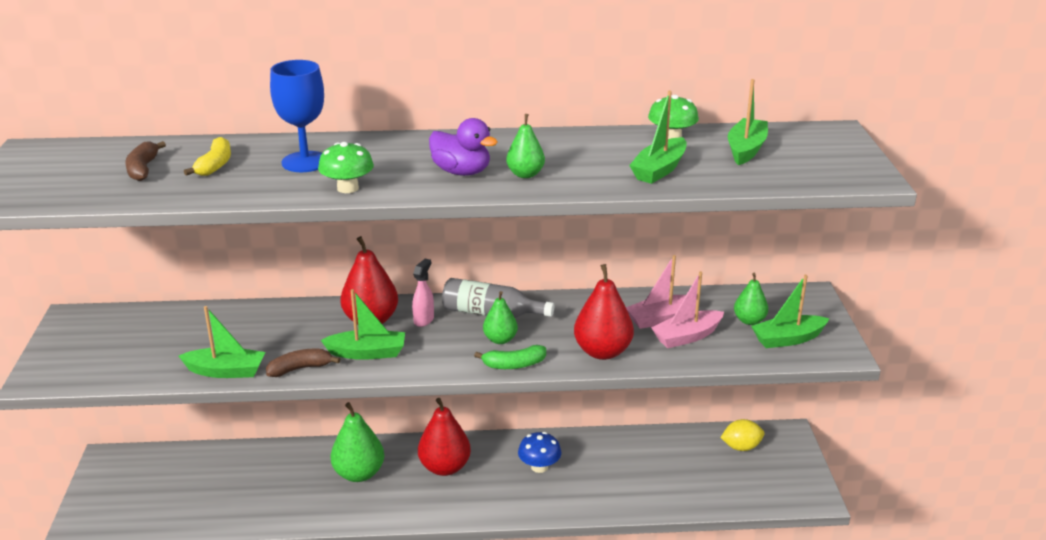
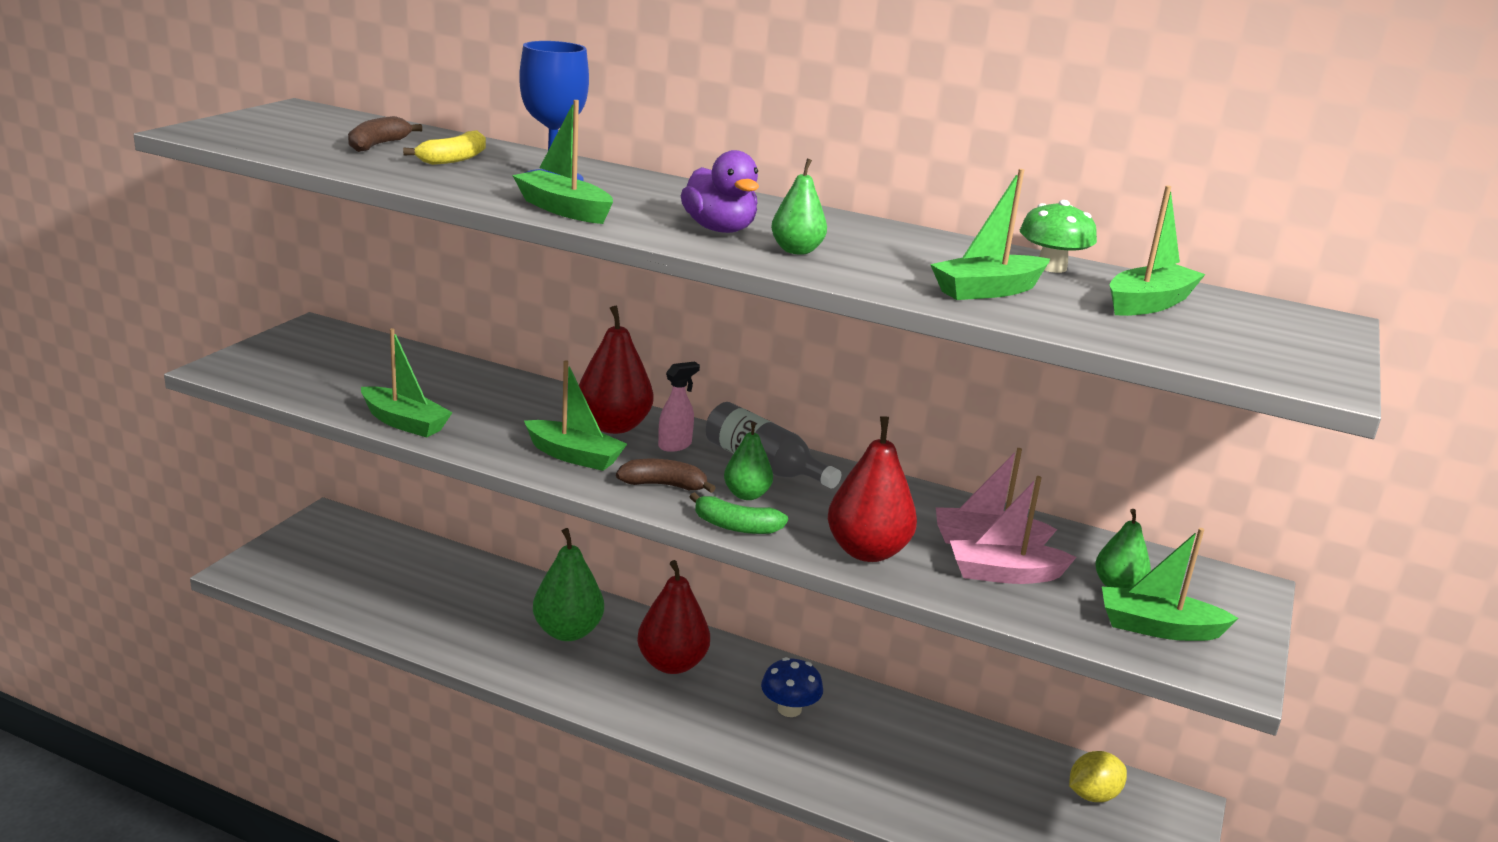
camera: 25 degrees right, 5 degrees down
brown banana [266,348,340,377] -> brown banana moved to [616,459,715,493]
green mushroom [318,142,374,193] -> green boat [512,100,613,224]
yellow lemon [720,419,765,451] -> yellow lemon turned 45 degrees counterclockwise [1069,751,1127,802]

